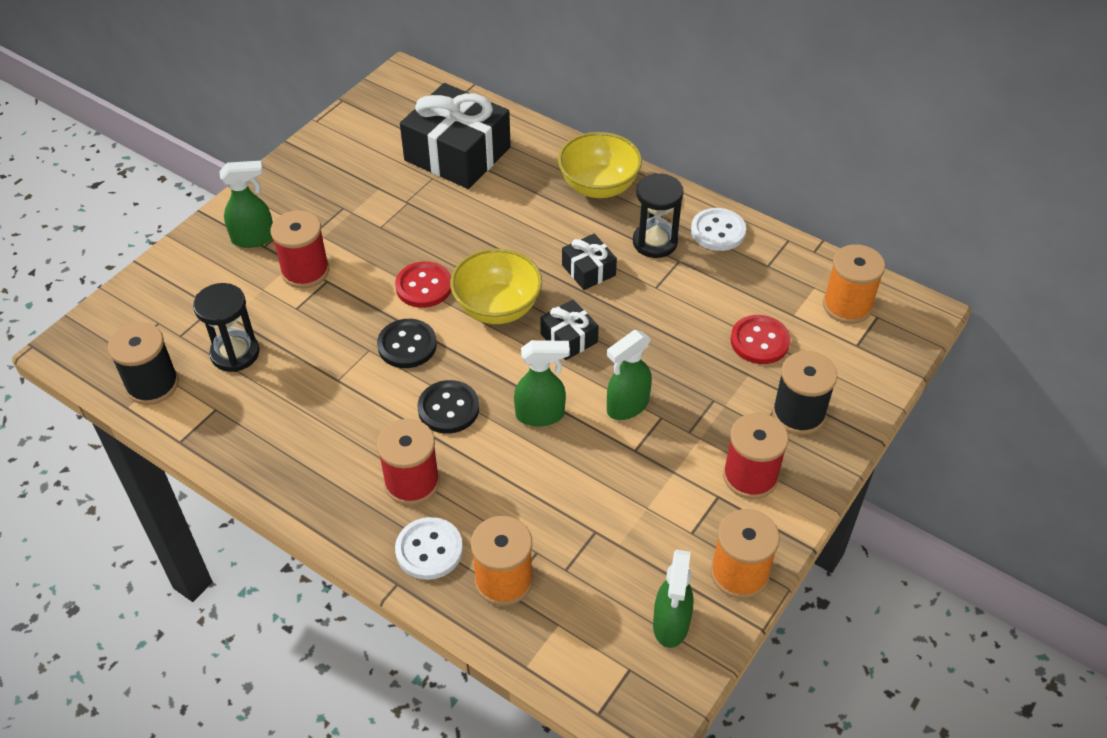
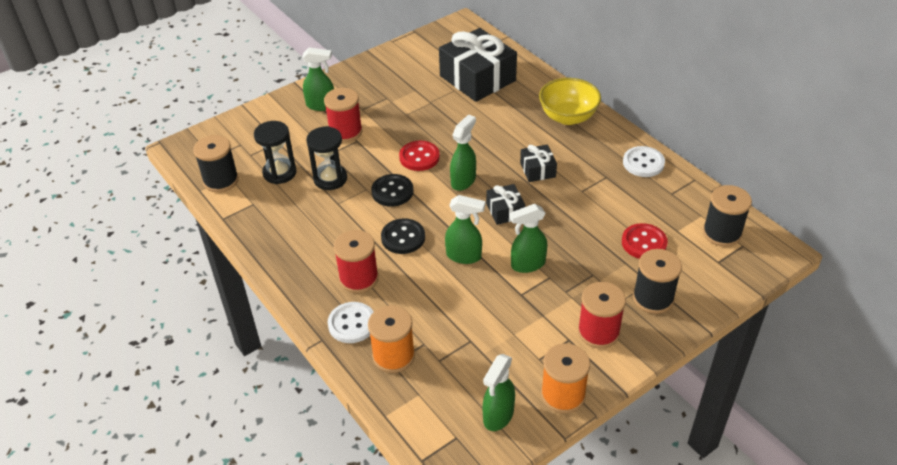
camera: 20 degrees right, 5 degrees down
yellow bowl [450,249,542,324] -> green spray bottle [450,114,476,191]
black hourglass [633,173,684,258] -> black hourglass moved to [306,126,347,190]
orange spool [823,244,885,324] -> black spool [703,185,752,247]

